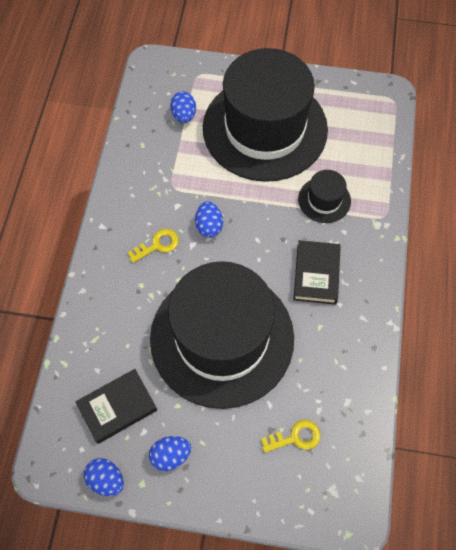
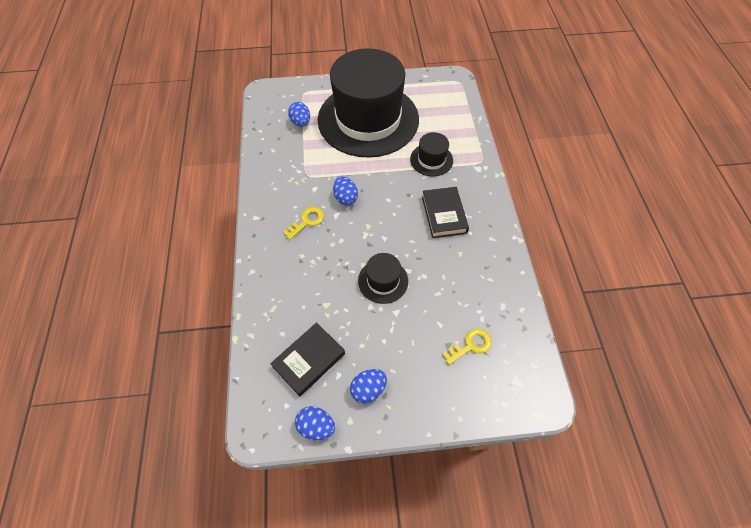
camera: 15 degrees left, 5 degrees down
black hat [150,261,294,409] -> black hat [358,253,408,304], size x0.40

